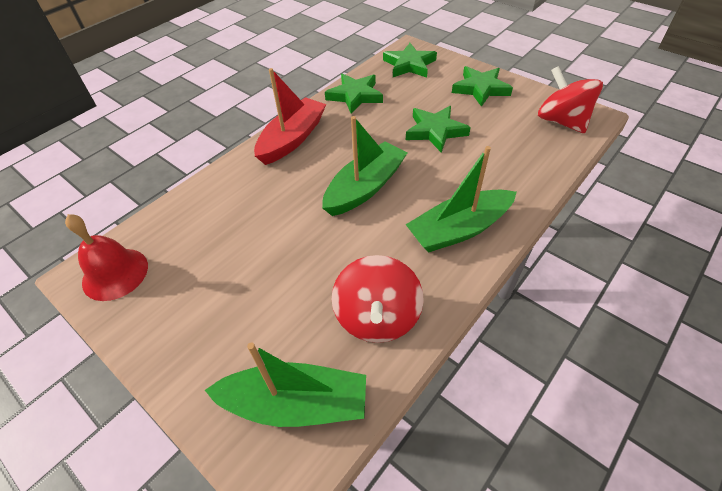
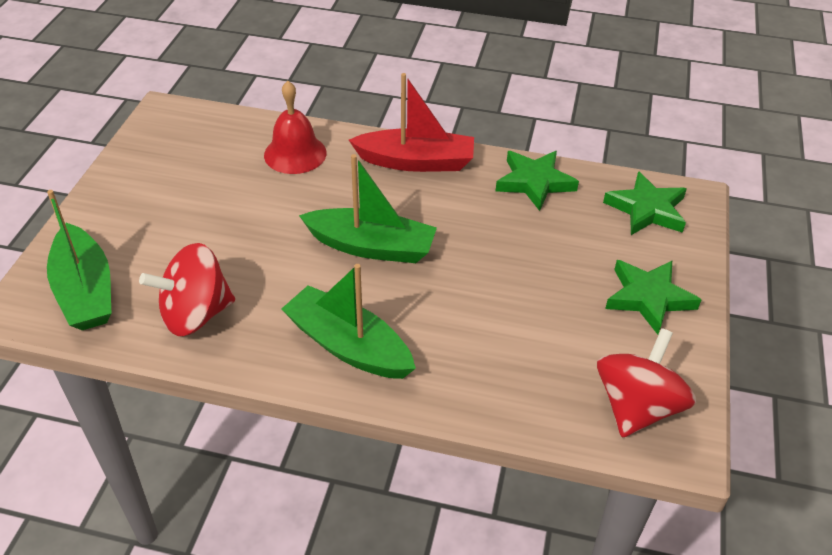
camera: 60 degrees right, 5 degrees down
red bell [65,214,148,301] -> red bell moved to [264,81,327,174]
green star [406,106,471,153] -> none

